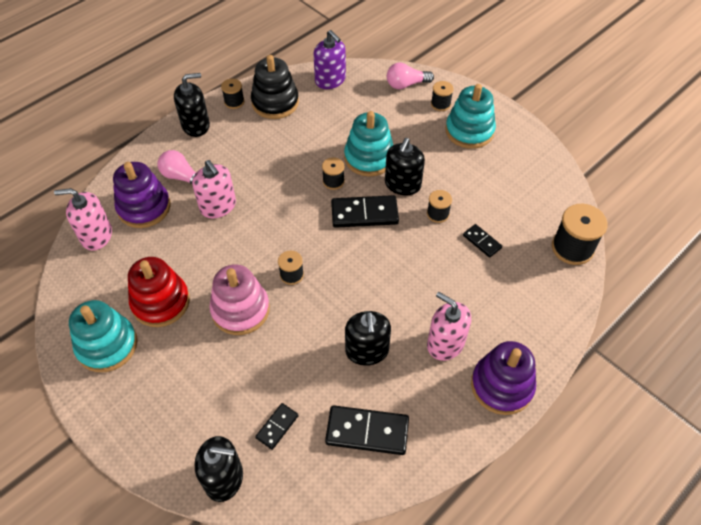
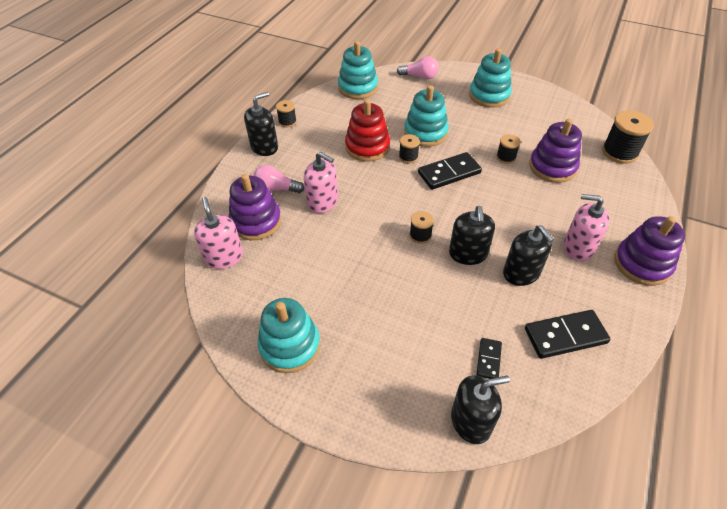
camera: 20 degrees left, 5 degrees down
pink soap dispenser [54,188,112,251] -> pink soap dispenser turned 90 degrees clockwise [194,197,243,269]
red stacking toy [128,257,190,327] -> red stacking toy moved to [345,99,390,162]
pink stacking toy [209,264,270,335] -> none
black stacking toy [251,55,299,119] -> none
purple soap dispenser [314,30,346,89] -> turquoise stacking toy [338,41,378,99]
black soap dispenser [385,138,425,196] -> black soap dispenser moved to [449,206,495,265]
pink light bulb [387,63,434,89] -> pink light bulb turned 135 degrees counterclockwise [397,56,439,80]
black spool [431,81,454,111] -> none
black domino [463,224,502,258] -> purple stacking toy [529,119,582,183]

